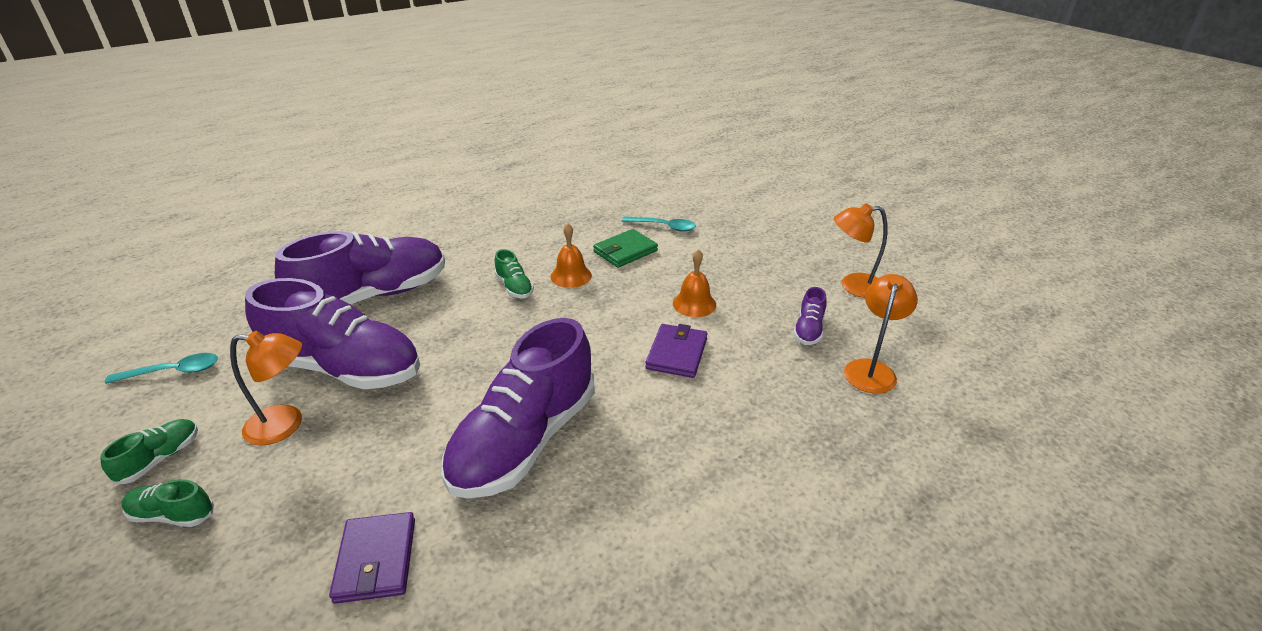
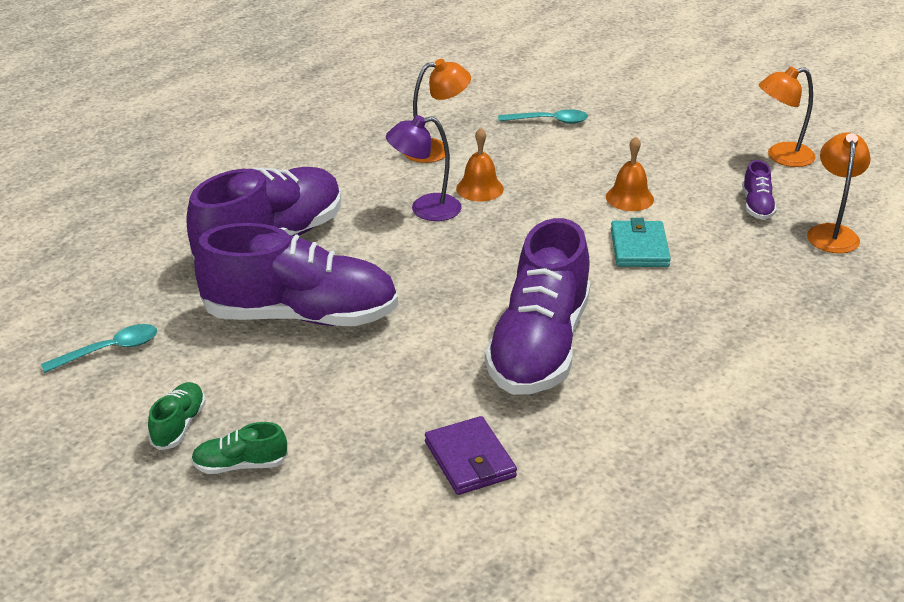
camera: 15 degrees left, 0 degrees up
orange lamp [230,331,302,446] -> orange lamp moved to [404,59,471,163]
green shoe [495,249,534,298] -> purple lamp [386,115,462,221]
green wallet [593,229,658,268] -> none
purple wallet [645,324,708,378] -> turquoise wallet [611,218,671,267]

